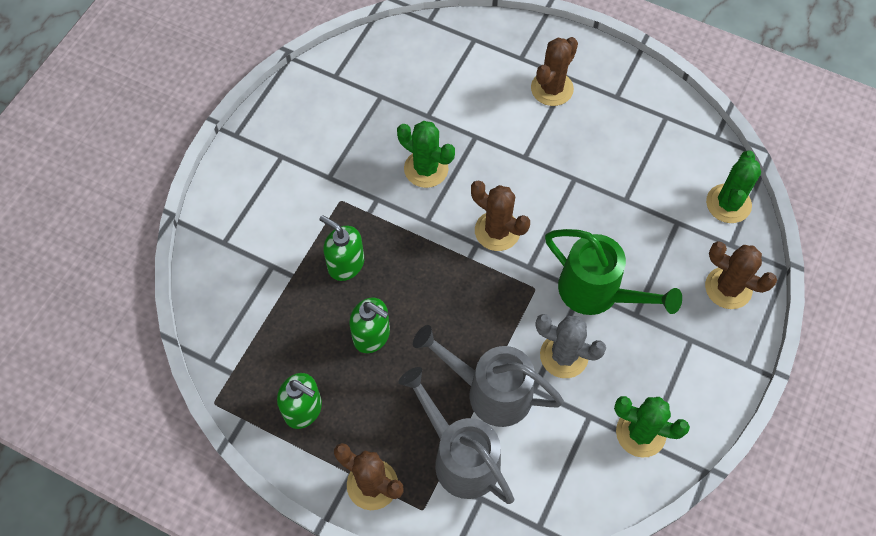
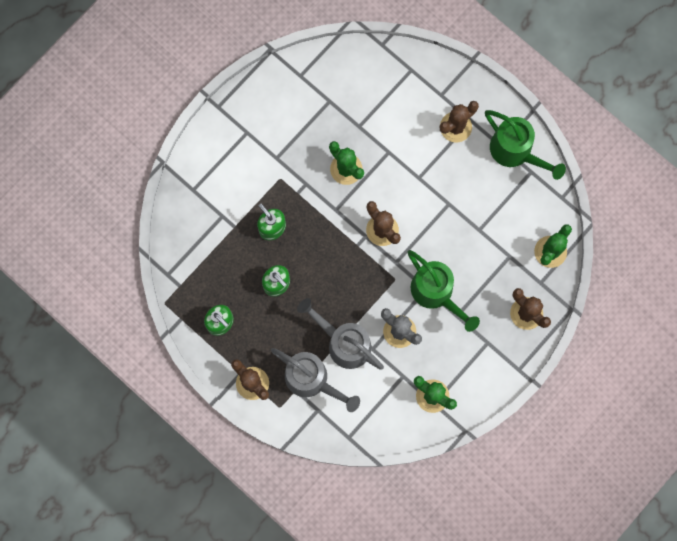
camera: 15 degrees right, 15 degrees up
grey watering can [399,367,514,504] -> grey watering can turned 150 degrees clockwise [271,348,360,412]
none -> green watering can [485,110,566,180]

